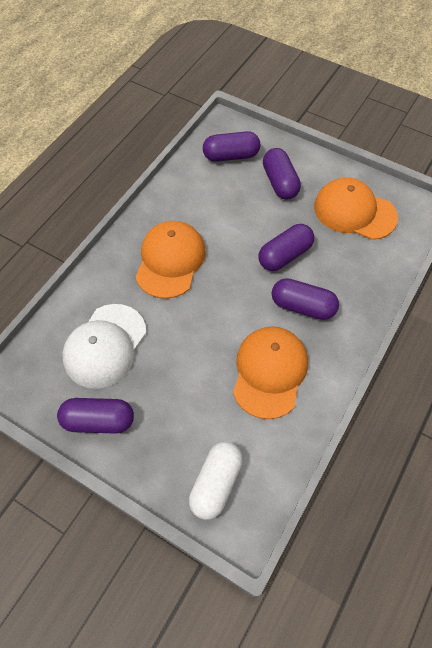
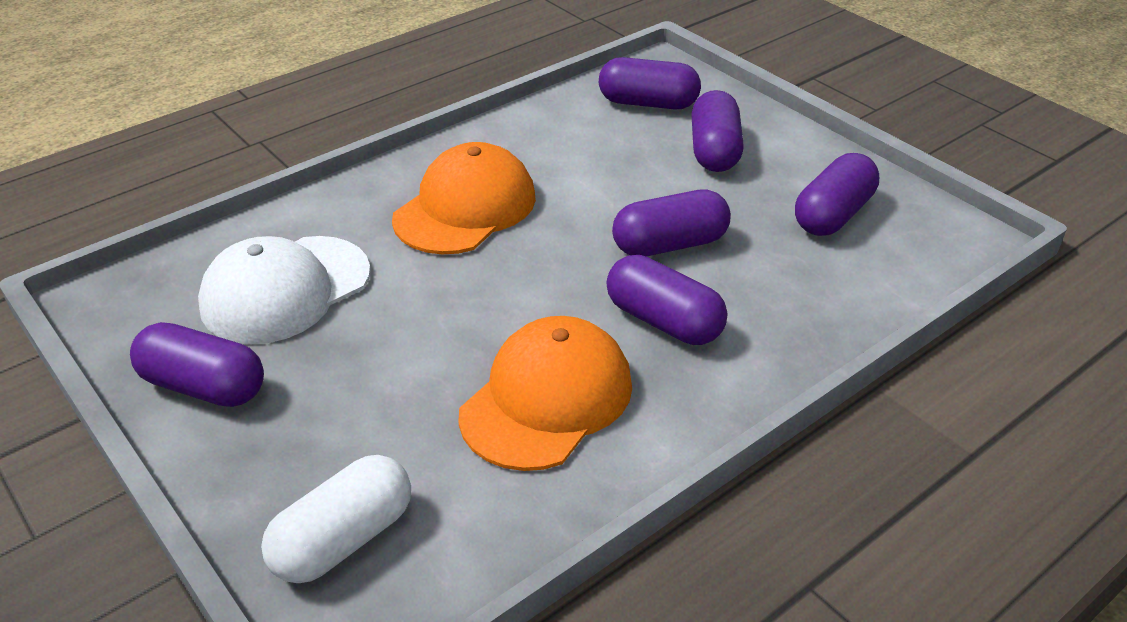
camera: 20 degrees right, 20 degrees down
orange cap [314,177,398,240] -> purple capsule [795,153,879,236]

